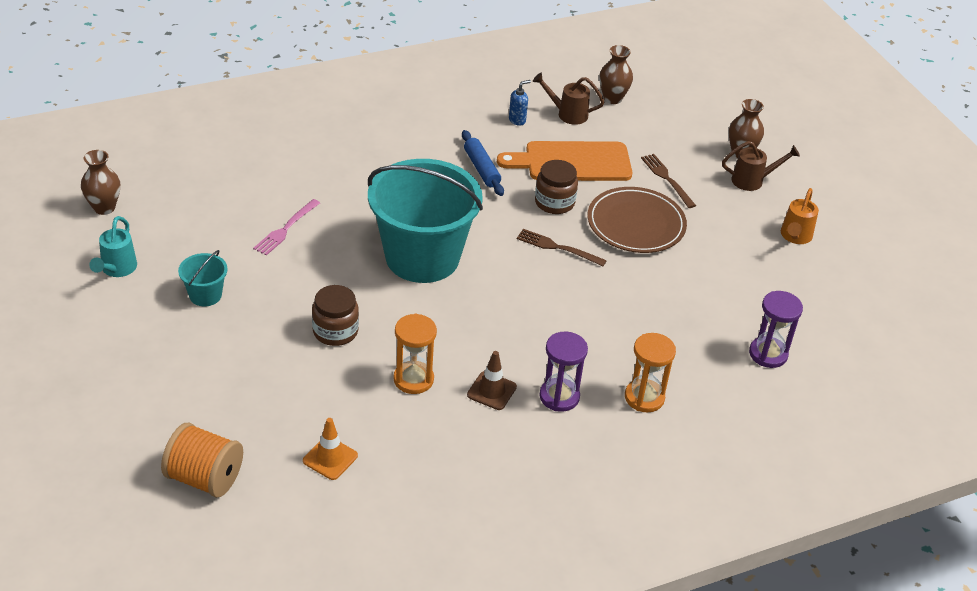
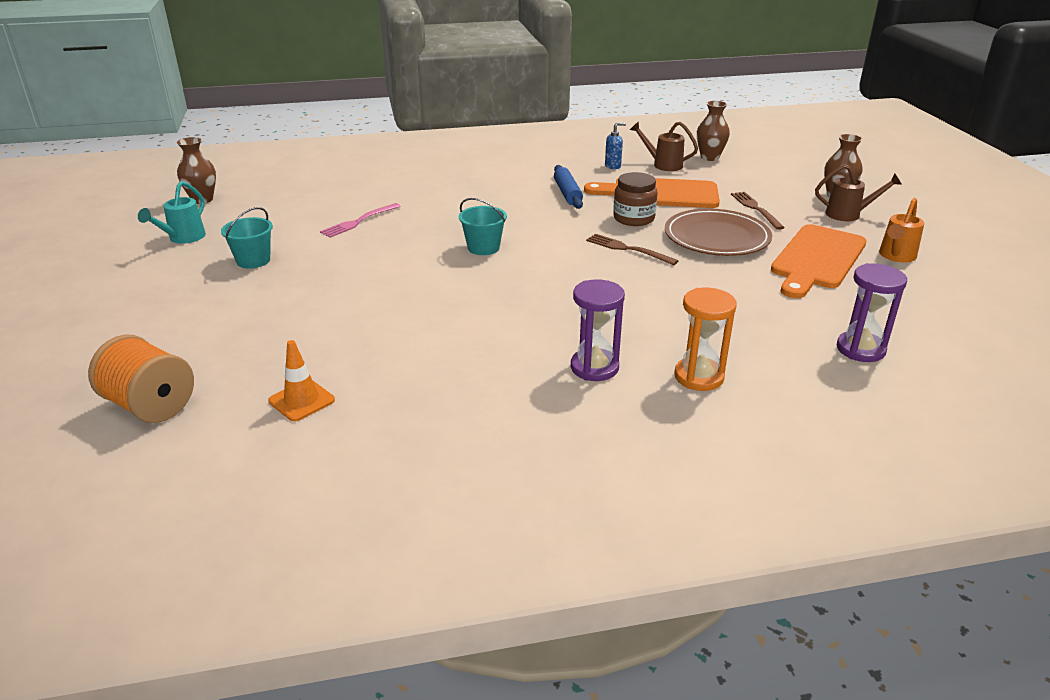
camera: 15 degrees right, 10 degrees down
brown jar [312,285,359,346] -> none
turquoise bucket [368,159,483,283] -> turquoise bucket [459,198,507,255], size x0.41
orange hourglass [393,314,437,394] -> none
brown traffic cone [467,351,517,410] -> none
none -> orange cutting board [771,224,867,298]

